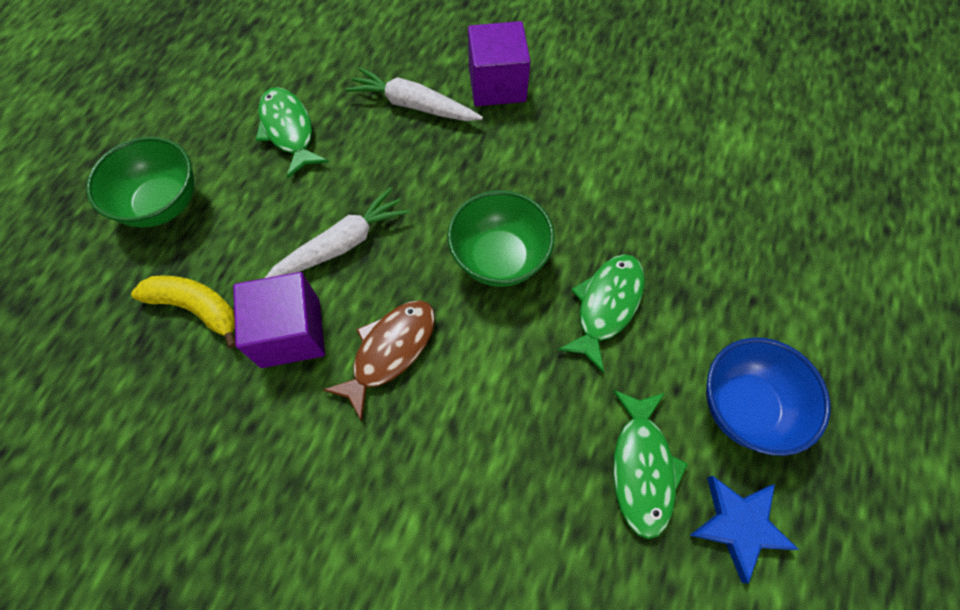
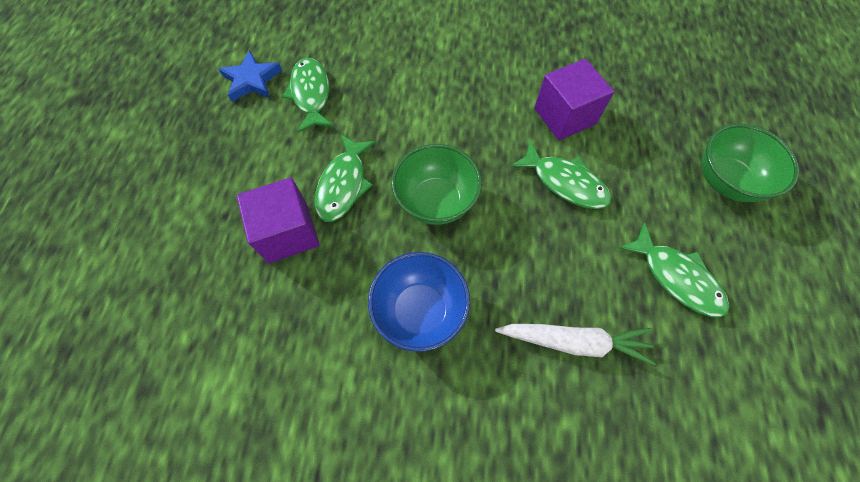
camera: 165 degrees right, 0 degrees up
yellow banana [131,275,236,348] -> none
white carrot [265,188,410,278] -> green fish [510,141,611,209]
brown fish [323,300,435,421] -> none
purple cube [468,21,531,106] -> purple cube moved to [237,178,319,263]
blue bowl [706,337,830,456] -> blue bowl moved to [368,252,470,352]

